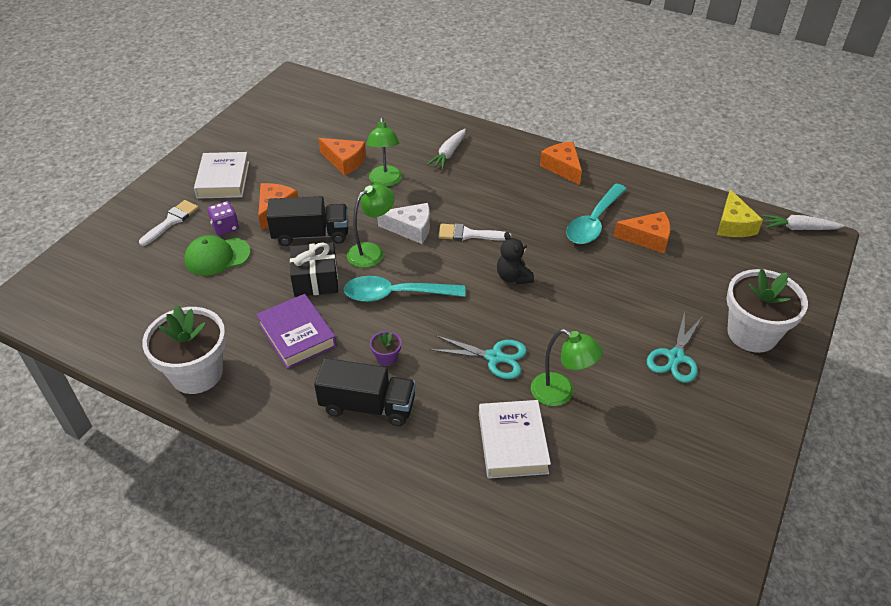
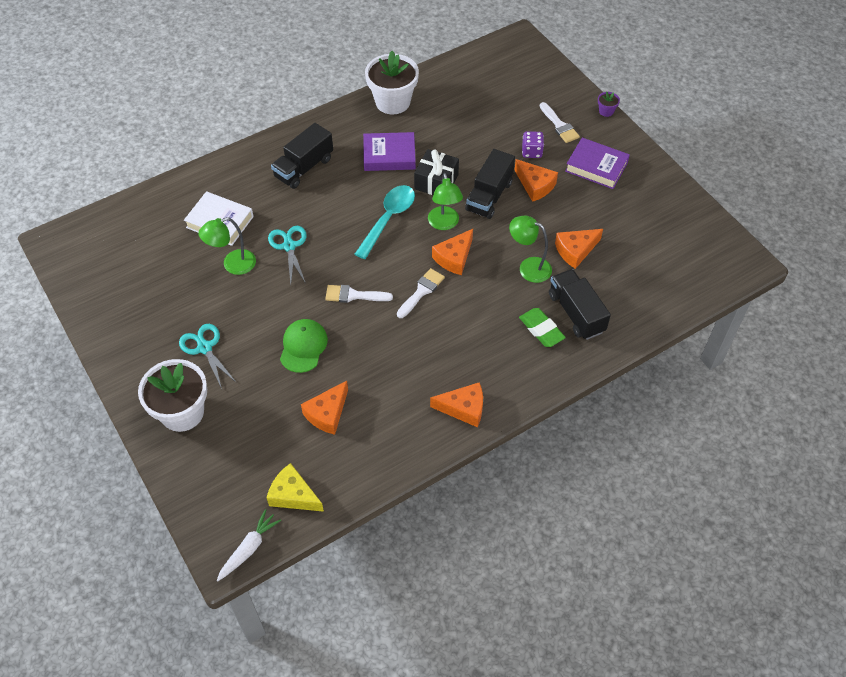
camera: 120 degrees right, 10 degrees up
green cap [184,235,251,276] -> green cap moved to [280,319,328,373]
white book [194,152,249,199] -> purple book [565,138,630,189]
purple flower pot [370,331,401,366] -> purple flower pot moved to [598,92,620,117]
white cheese [377,203,430,244] -> orange cheese [432,229,473,275]
white carrot [427,129,466,170] -> green eraser [519,308,566,347]
turquoise scissors [429,335,527,379] -> turquoise scissors turned 120 degrees clockwise [268,226,307,284]
black teddy bear [497,232,534,284] -> white brush [325,285,393,303]
turquoise spoon [566,184,627,244] -> none
none -> black truck [549,269,611,340]

